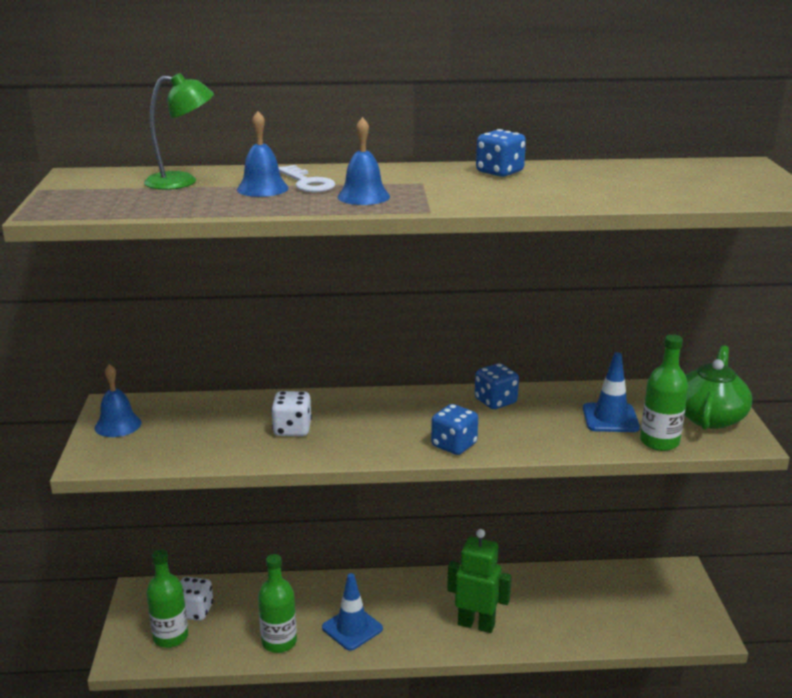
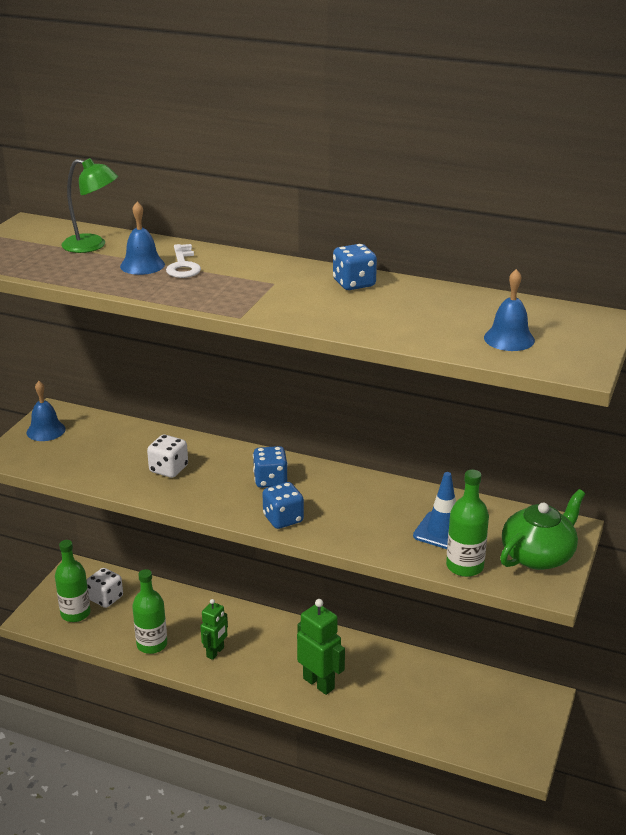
camera: 25 degrees right, 5 degrees up
blue traffic cone [322,573,383,651] -> green robot [201,599,228,660]
blue bell [337,117,390,205] -> blue bell moved to [484,269,535,351]
blue dice [475,363,519,409] -> blue dice moved to [253,446,288,488]

